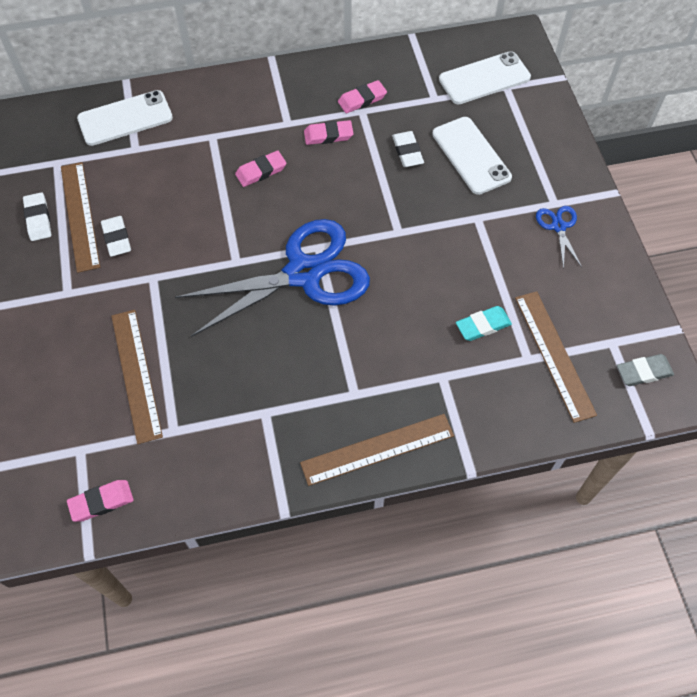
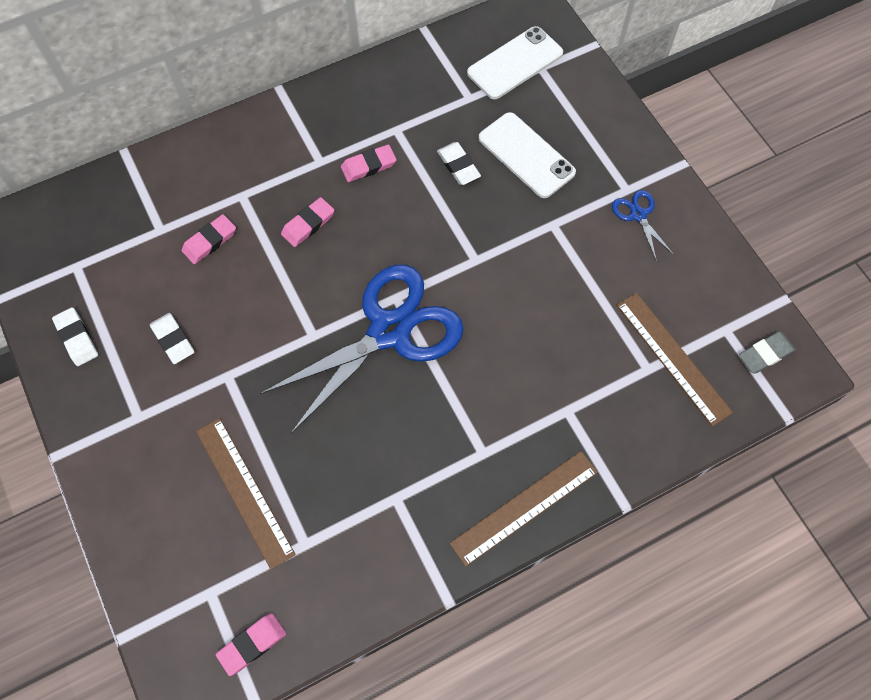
camera: 15 degrees left, 5 degrees up
brown ruler [61,162,100,273] -> none
white phone [77,90,173,146] -> none
pink eraser [338,80,387,113] -> pink eraser moved to [182,214,236,264]
turquoise eraser [456,306,512,341] -> none

